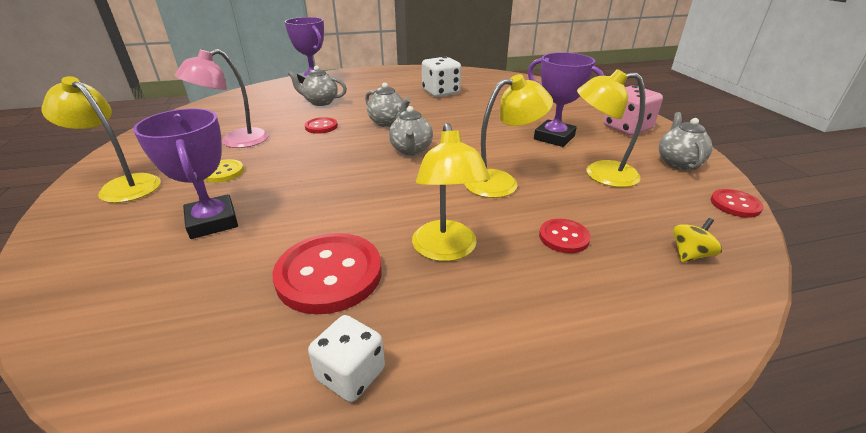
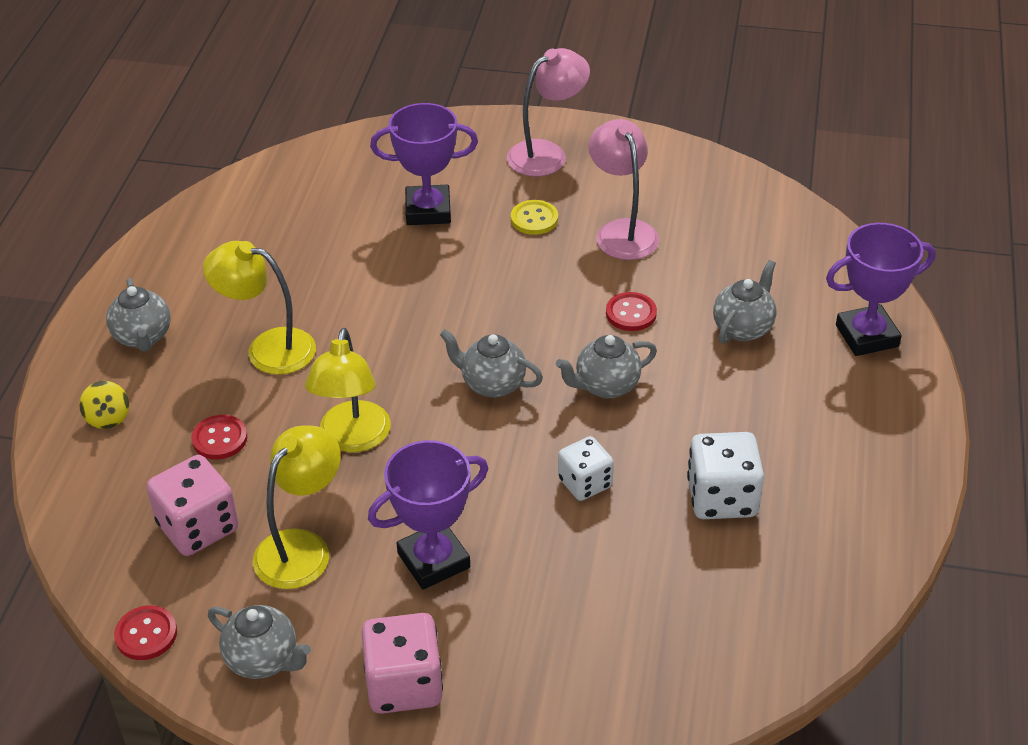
camera: 115 degrees right, 10 degrees up
yellow lamp [42,76,161,203] -> pink lamp [507,48,590,177]
red button [273,233,382,314] -> none
white dice [308,315,385,402] -> white dice moved to [558,436,614,501]
yellow spinning top [673,218,722,262] -> yellow spinning top moved to [79,381,129,429]
none -> grey teapot [106,278,171,352]
none -> pink dice [146,455,239,556]

